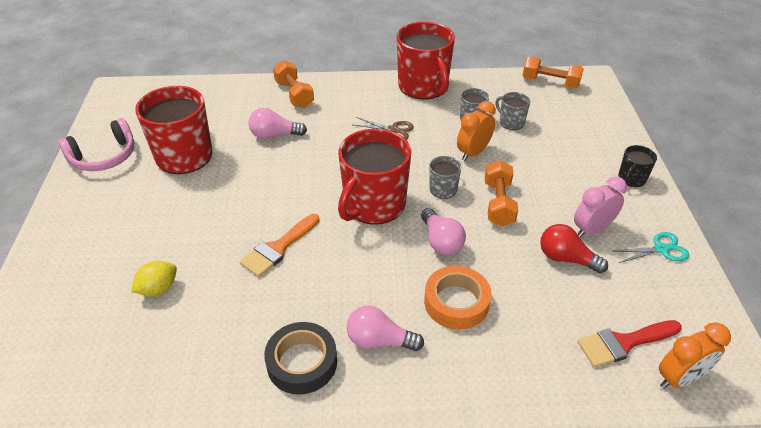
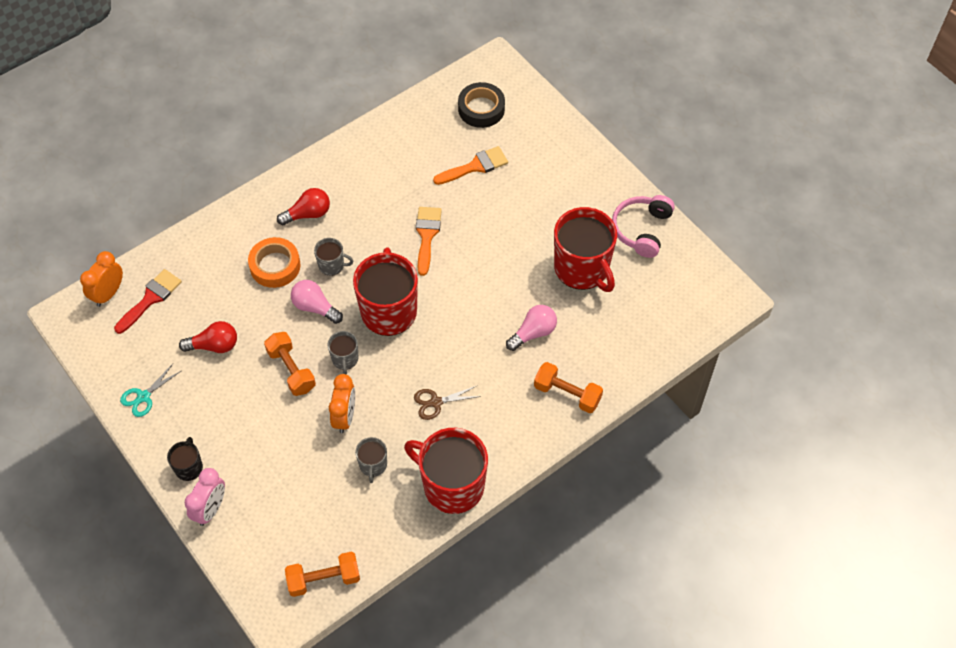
camera: 145 degrees right, 15 degrees up
yellow lemon [131,261,177,296] -> orange brush [433,146,508,185]
black tape [264,322,337,395] -> black tape moved to [458,82,505,128]
pink light bulb [347,306,424,351] -> red light bulb [277,188,330,225]
grey mug [495,92,530,130] -> grey mug moved to [314,238,353,276]
pink clock [574,177,627,238] -> pink clock moved to [185,468,225,526]

